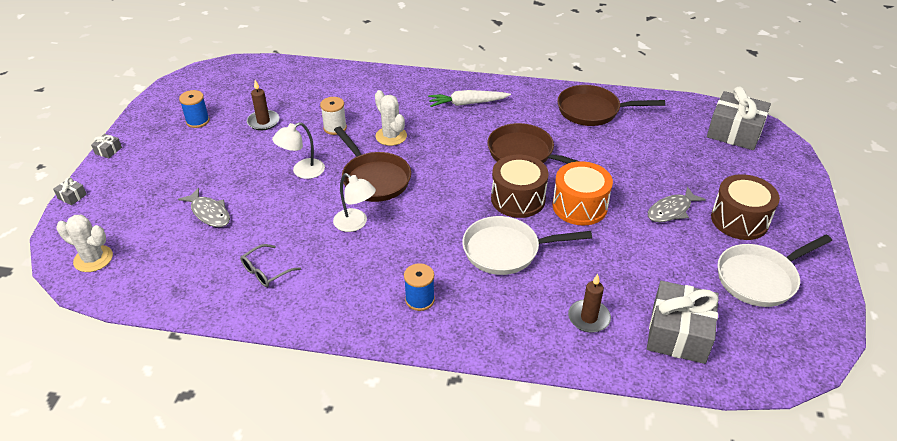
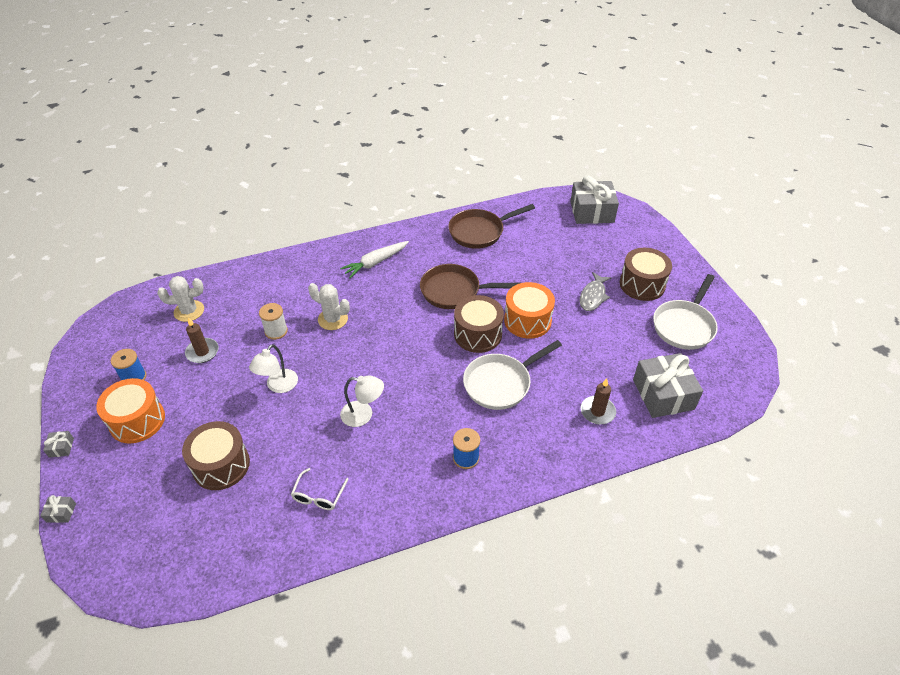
camera: 30 degrees left, 5 degrees up
white cactus [56,215,113,272] -> white cactus moved to [157,276,204,322]
grey fish [178,188,230,227] -> brown drum [182,421,250,490]
grey glasses [240,244,301,287] -> white glasses [291,468,348,510]
brown pan [334,127,411,202] -> none
none -> orange drum [96,378,165,443]

